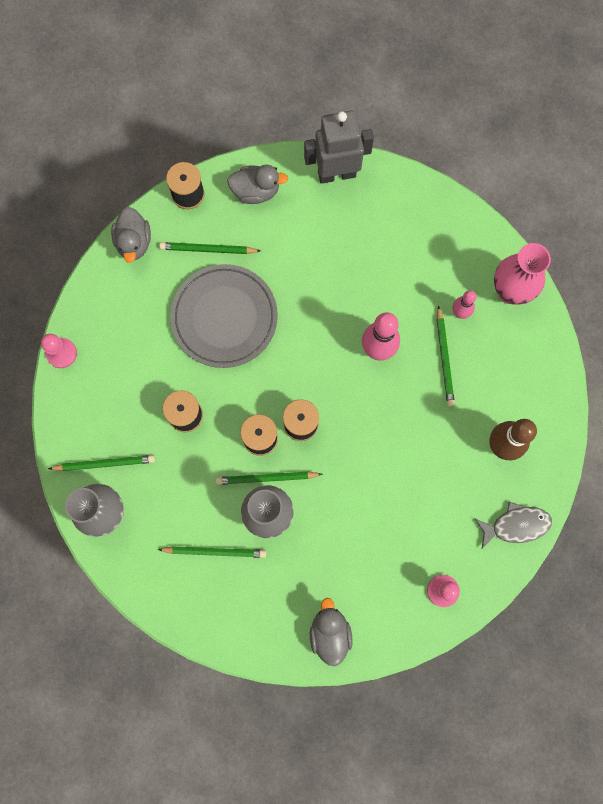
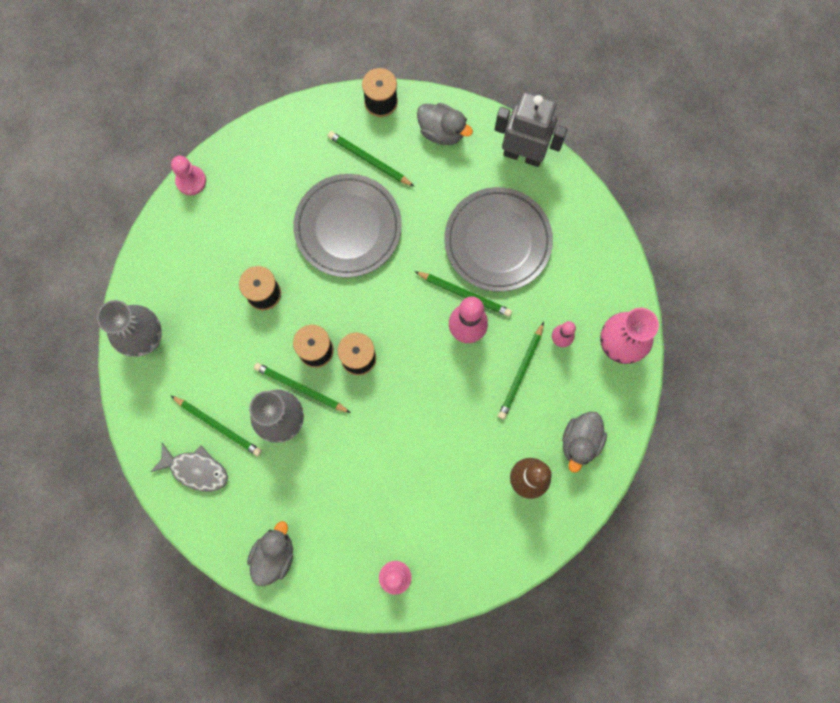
camera: 30 degrees right, 0 degrees up
green pencil [48,455,155,471] -> green pencil moved to [414,271,512,317]
grey duck [111,207,151,263] -> grey duck moved to [562,411,607,473]
grey fish [475,502,552,549] -> grey fish moved to [151,442,228,492]
none -> grey plate [444,187,553,292]

